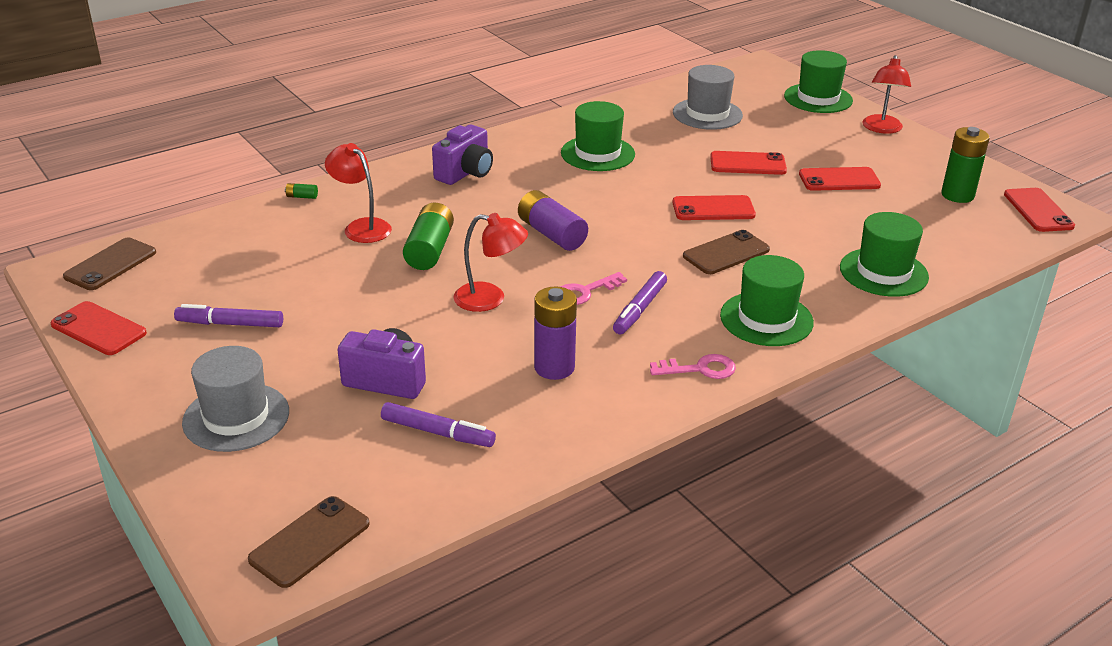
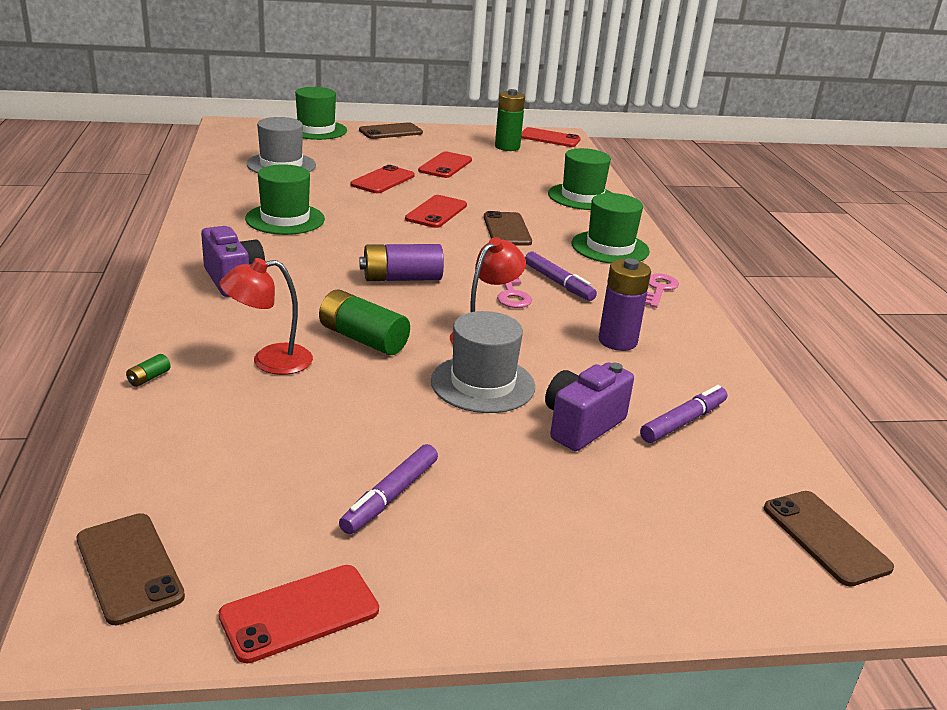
camera: 65 degrees left, 5 degrees down
grey hat [182,346,289,452] -> grey hat moved to [431,311,535,413]
red lamp [862,55,911,134] -> brown phone [359,122,423,139]

